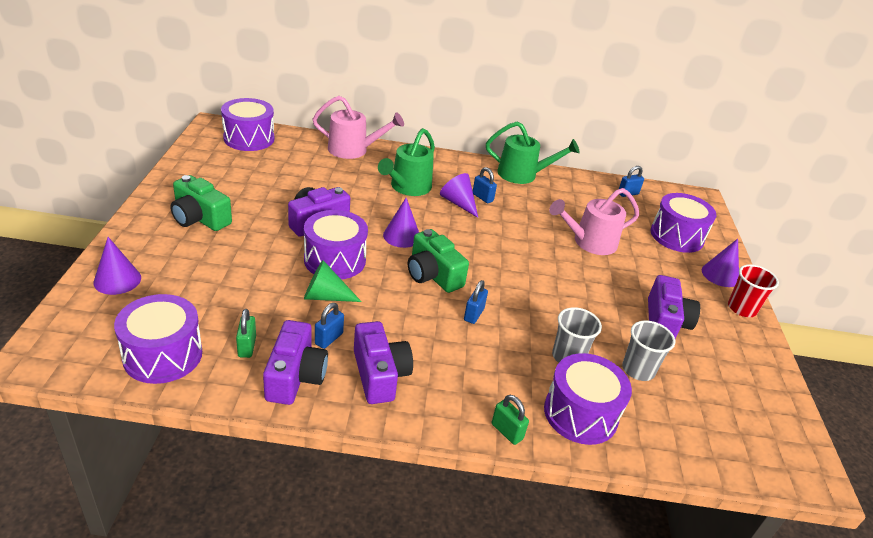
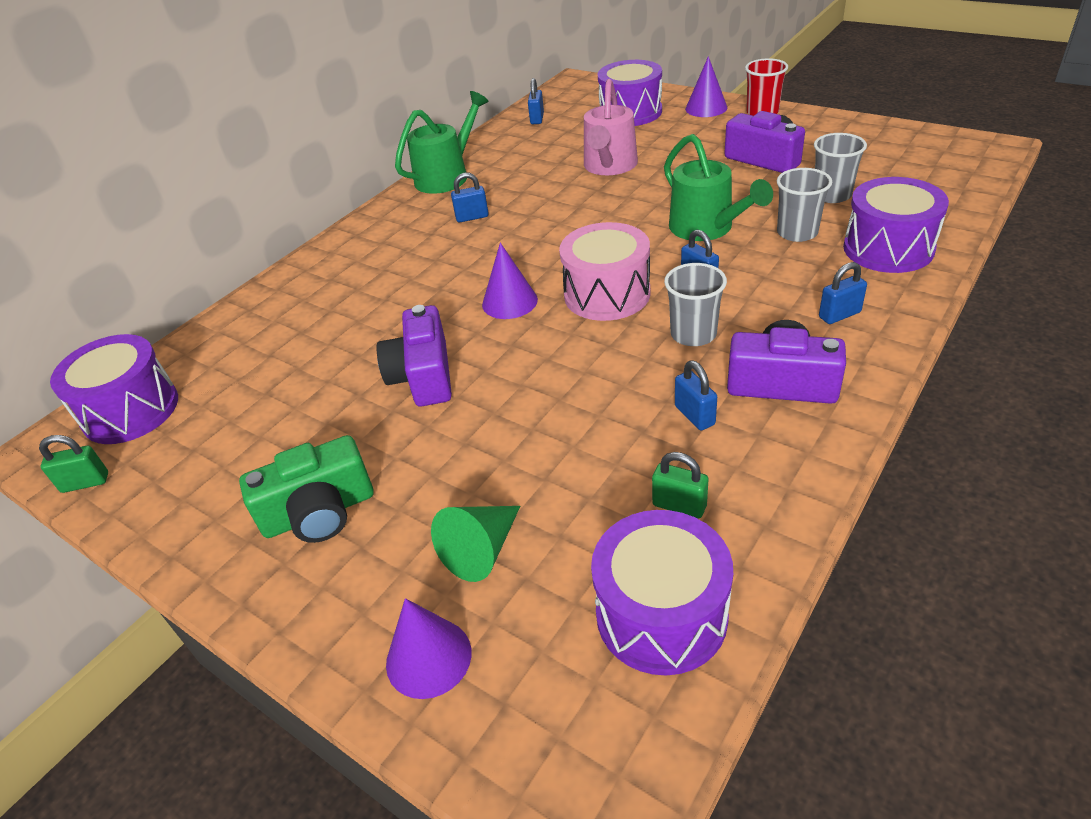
camera: 50 degrees left, 5 degrees up
purple camera [263,320,328,405] -> none
purple drum [304,210,368,280] -> none
green cone [304,260,362,302] -> green cone moved to [431,506,520,582]
pink watering can [313,96,404,159] -> none
green watering can [378,128,435,196] -> green watering can moved to [664,134,773,241]
green camera [408,229,469,293] -> pink drum [559,222,650,321]
purple cone [440,173,478,218] -> none
green padlock [492,395,529,445] -> green padlock moved to [39,435,108,493]
none -> grey cup [664,263,727,346]
none -> blue padlock [819,262,867,324]

